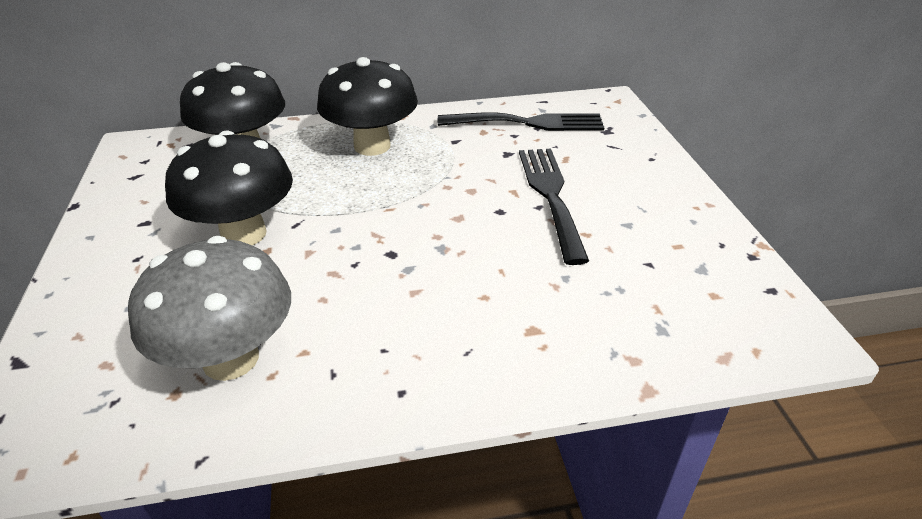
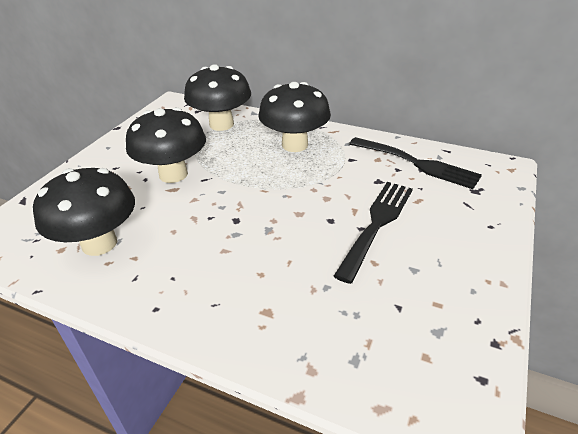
camera: 35 degrees right, 0 degrees up
grey mushroom [128,236,291,381] -> black mushroom [33,168,135,256]

